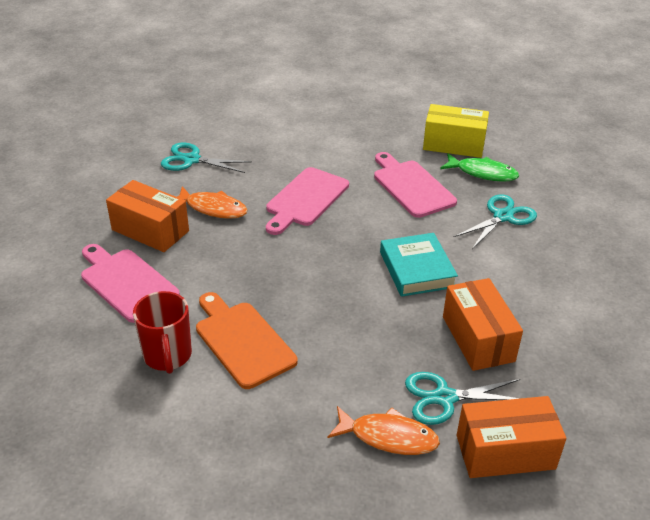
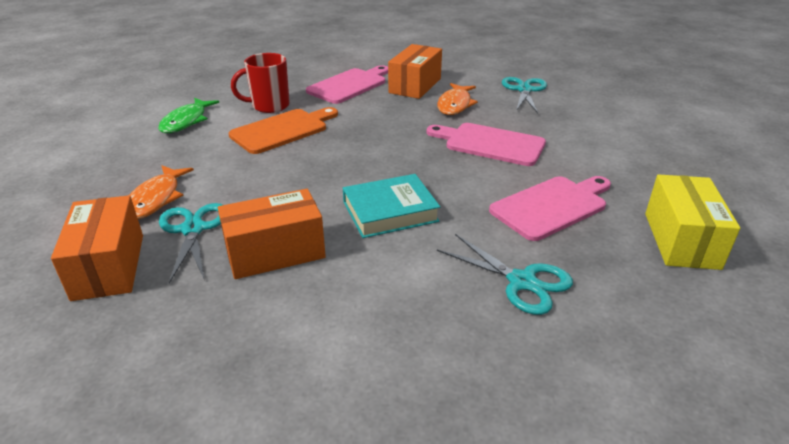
camera: 85 degrees right, 5 degrees down
green fish [440,153,519,182] -> green fish moved to [158,98,219,133]

